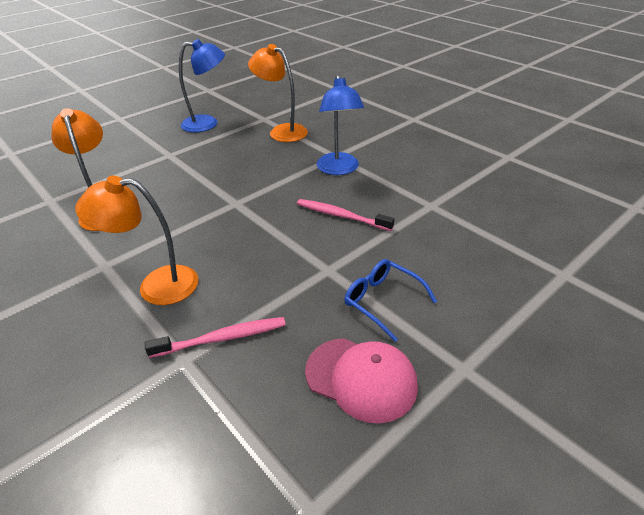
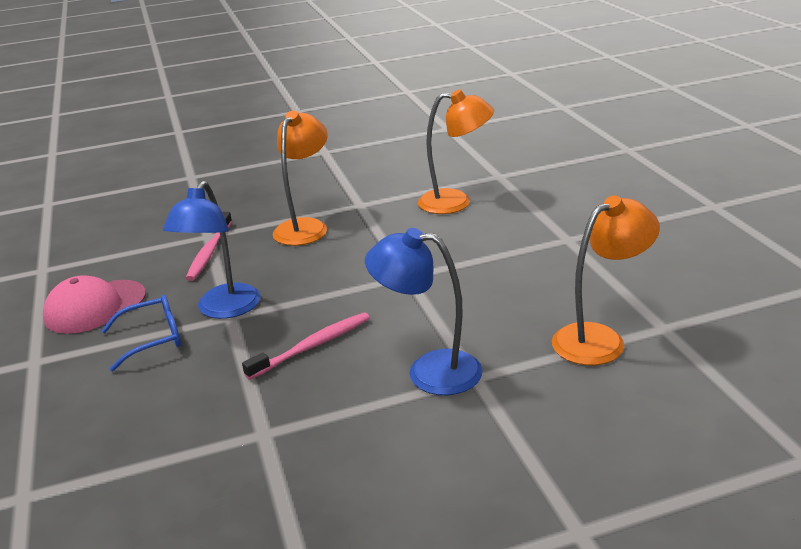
camera: 115 degrees right, 10 degrees down
blue lamp [179,39,225,133] -> blue lamp moved to [163,181,261,319]

